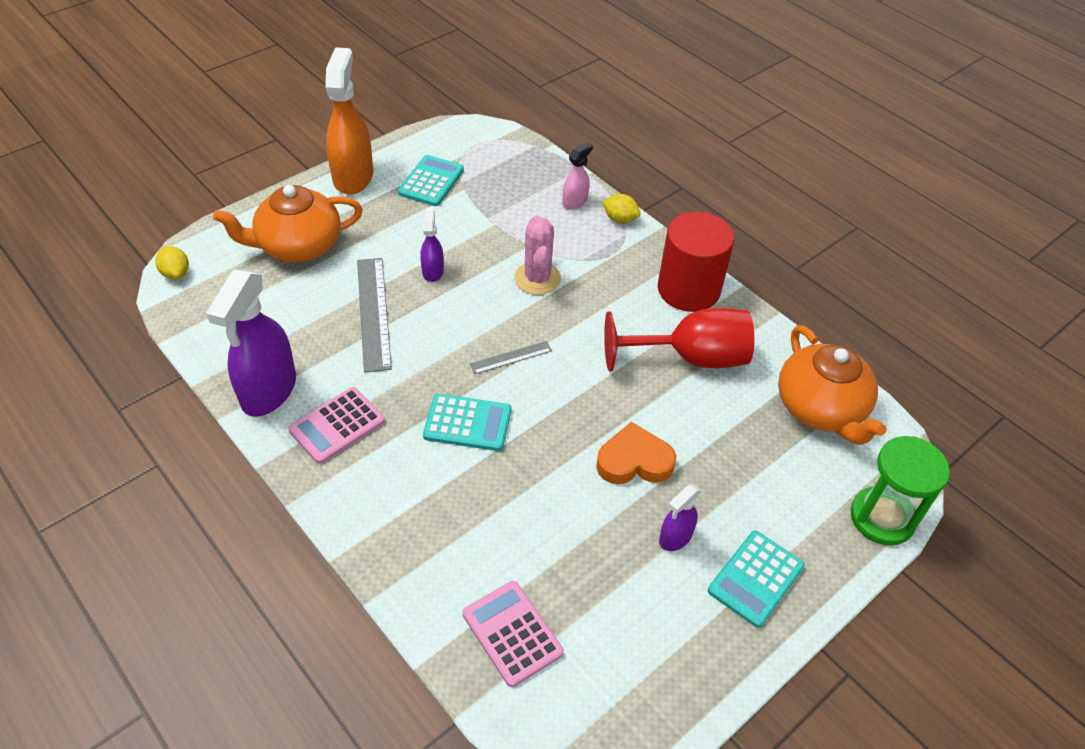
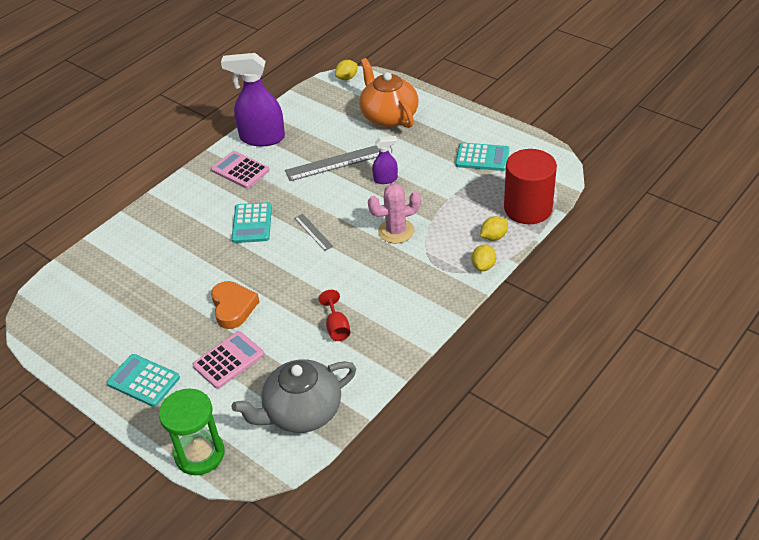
camera: 85 degrees right, 5 degrees down
orange spray bottle [325,47,373,195] -> none
pink calculator [463,581,564,687] -> pink calculator moved to [193,331,264,389]
pink spray bottle [562,142,593,210] -> yellow lemon [480,216,508,241]
red goblet [604,308,754,371] -> red goblet [319,290,350,341], size x0.47
red cylinder [658,212,734,312] -> red cylinder moved to [504,149,557,224]
purple spray bottle [659,484,701,551] -> none
orange teapot [778,325,887,445] -> grey teapot [232,359,356,433]

